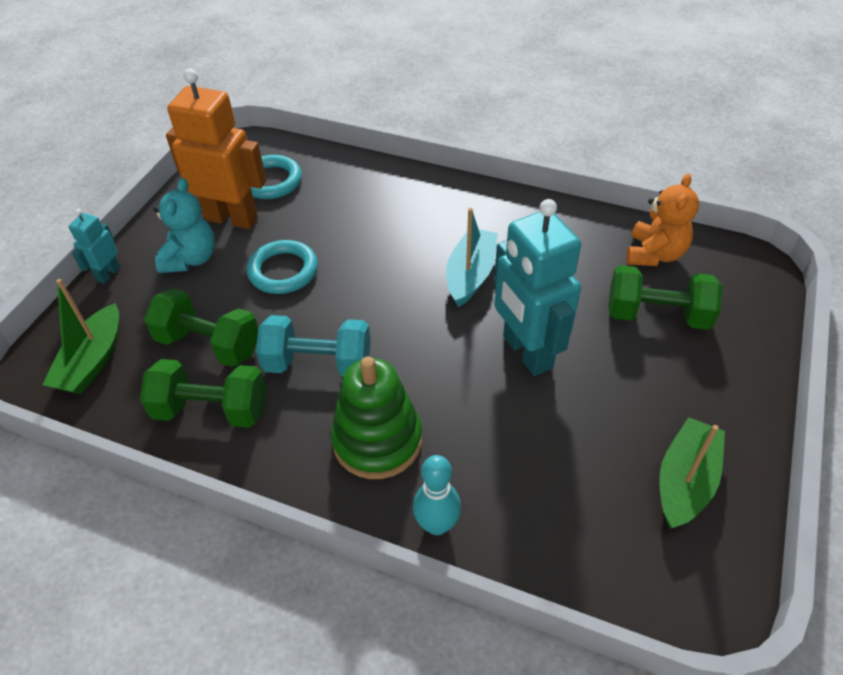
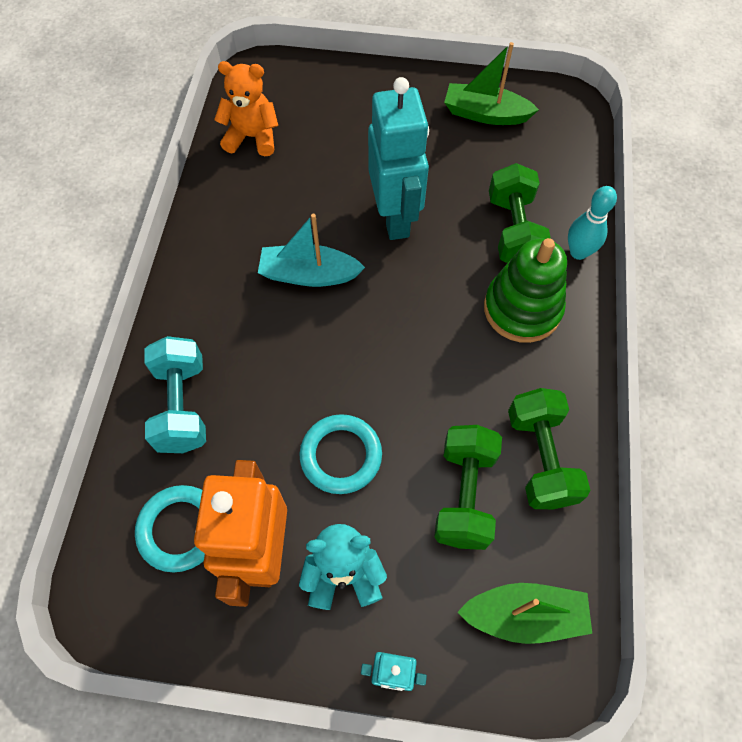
camera: 105 degrees left, 15 degrees up
turquoise dumbbell [256,315,371,377] -> turquoise dumbbell moved to [144,336,206,453]
turquoise robot [494,199,581,376] -> turquoise robot turned 60 degrees counterclockwise [368,77,429,240]
green dumbbell [608,265,723,330] -> green dumbbell moved to [489,163,551,263]

